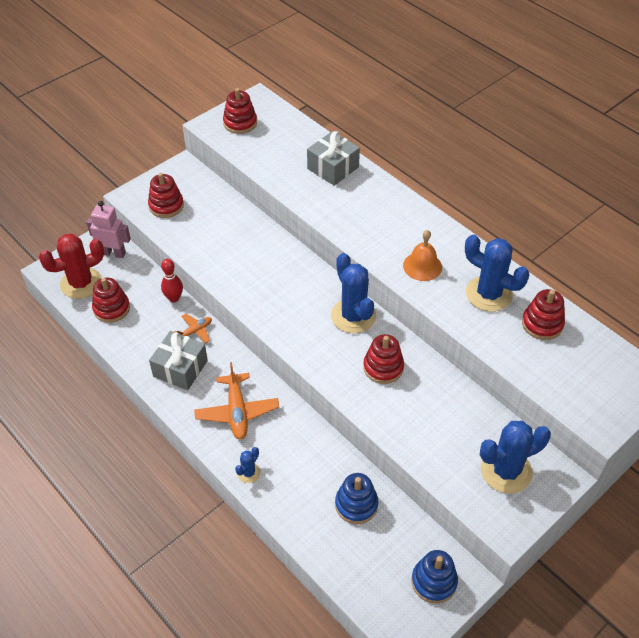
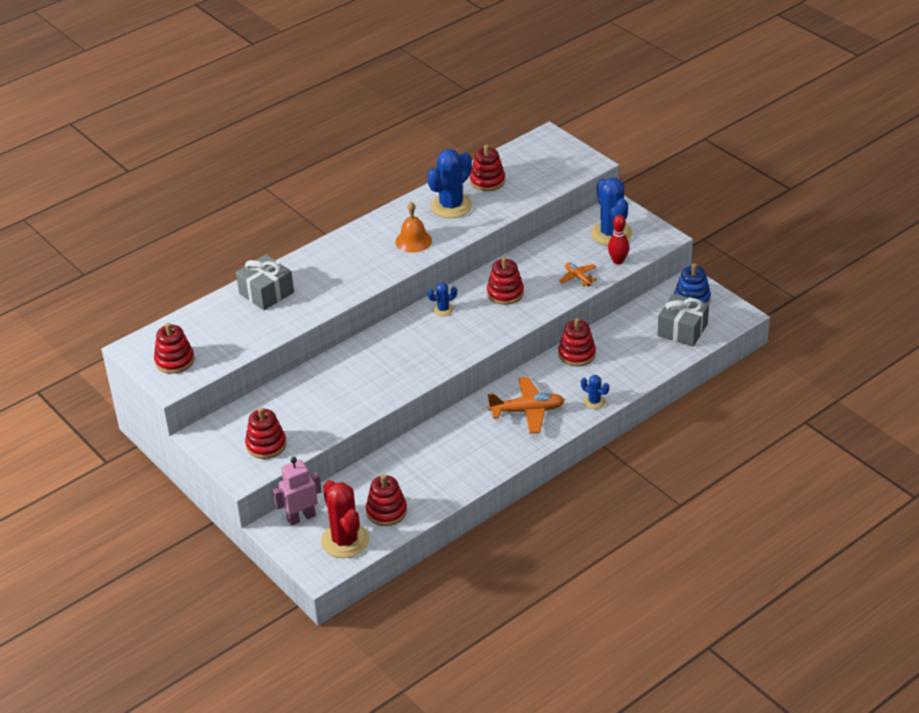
camera: 85 degrees left, 10 degrees down
pink robot [86,201,131,258] -> pink robot turned 45 degrees clockwise [273,457,322,526]
grey gift [149,331,208,390] -> grey gift moved to [657,293,709,346]
red bowling pin [161,259,183,302] -> red bowling pin moved to [608,215,629,265]
orange plane [174,314,212,344] -> orange plane moved to [559,262,597,287]
blue cactus [331,253,376,333] -> blue cactus [427,282,457,316], size x0.48
blue stacking toy [335,473,378,524] -> none
none -> red stacking toy [558,318,596,366]

